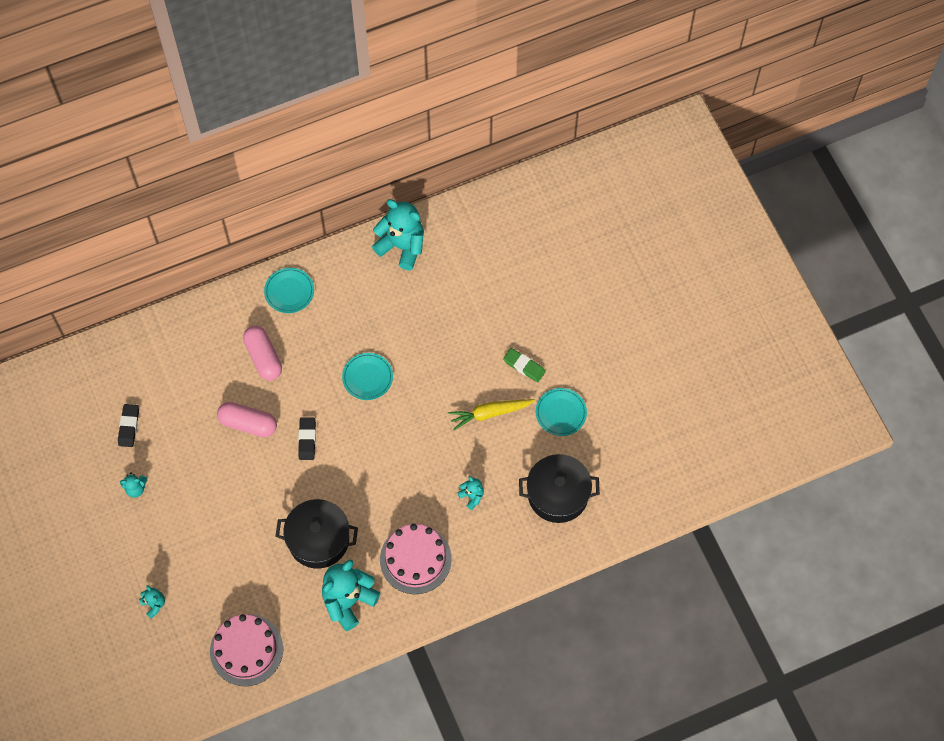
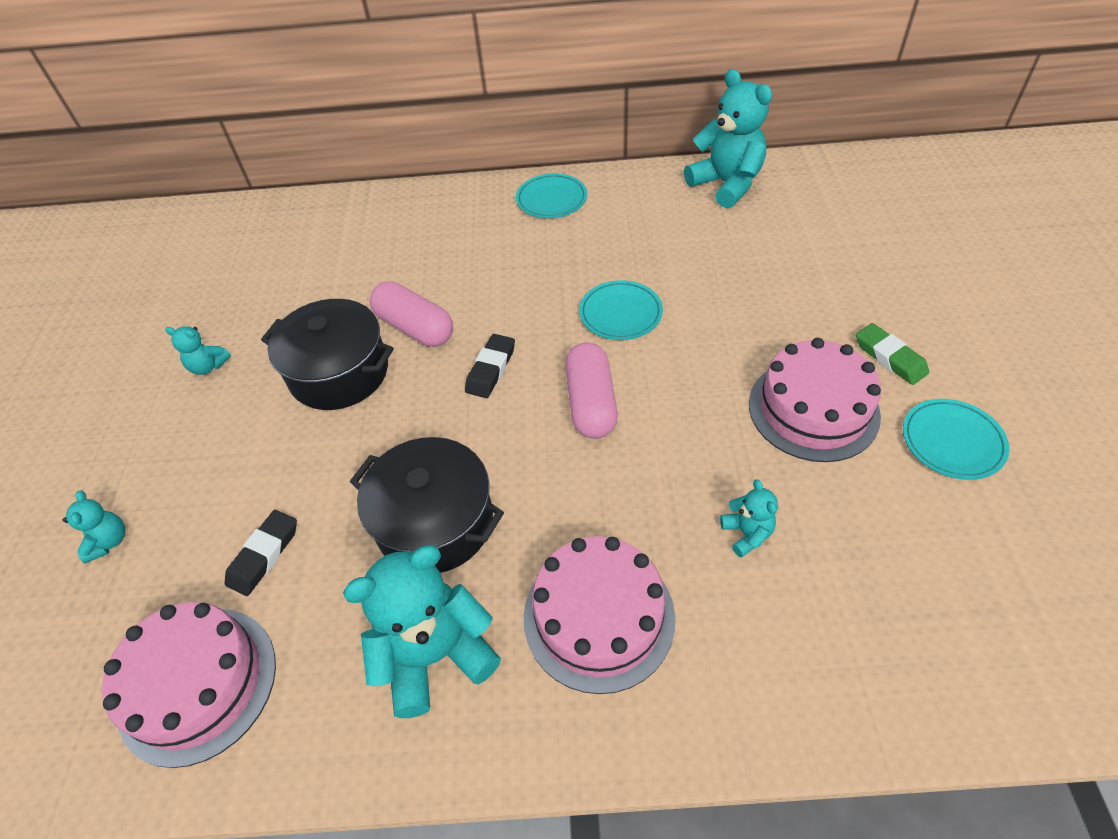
camera: 25 degrees right, 15 degrees down
black eraser [118,404,139,447] -> black eraser moved to [224,510,297,596]
pink capsule [243,326,282,380] -> pink capsule moved to [565,343,618,439]
yellow carrot [448,399,535,430] -> pink cake [749,338,881,462]
black pot [519,454,600,523] -> black pot moved to [261,299,394,410]

